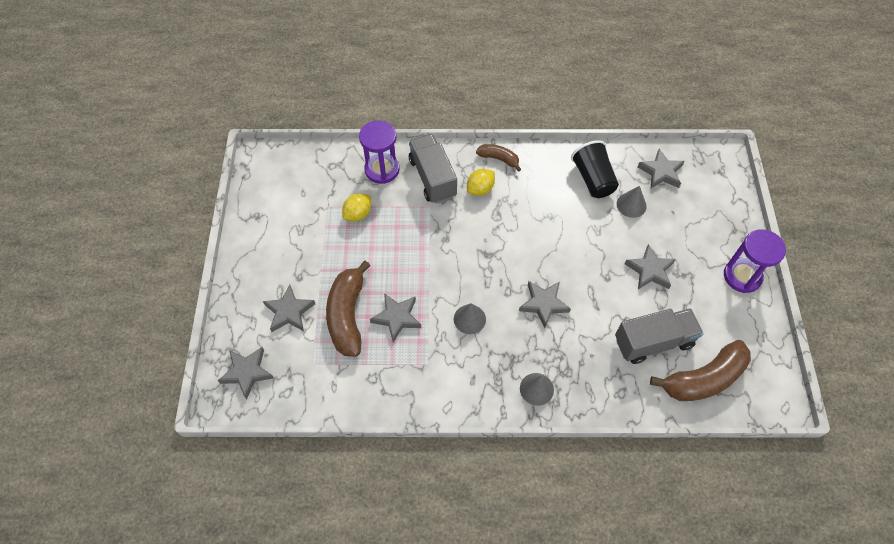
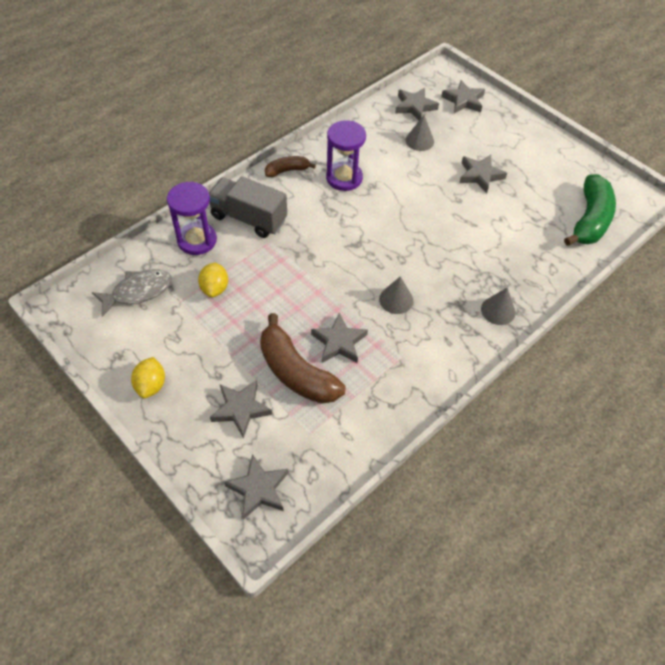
camera: 45 degrees left, 5 degrees down
yellow lemon [467,169,495,196] -> yellow lemon moved to [131,357,165,398]
grey star [519,281,571,328] -> grey star moved to [441,80,485,113]
black cup [571,140,619,198] -> none
grey truck [615,308,704,364] -> none
brown banana [650,340,751,401] -> green banana [564,174,616,246]
purple hourglass [724,229,786,293] -> purple hourglass moved to [326,120,366,191]
none -> grey fish [92,269,172,317]

